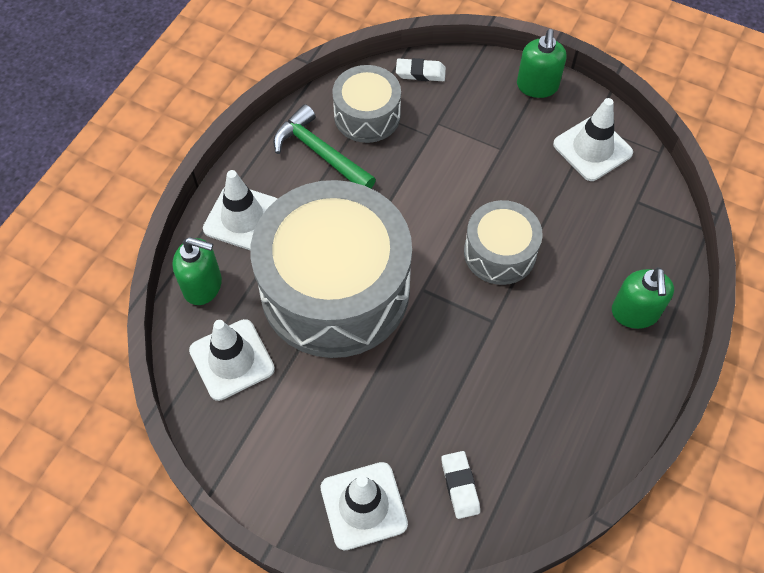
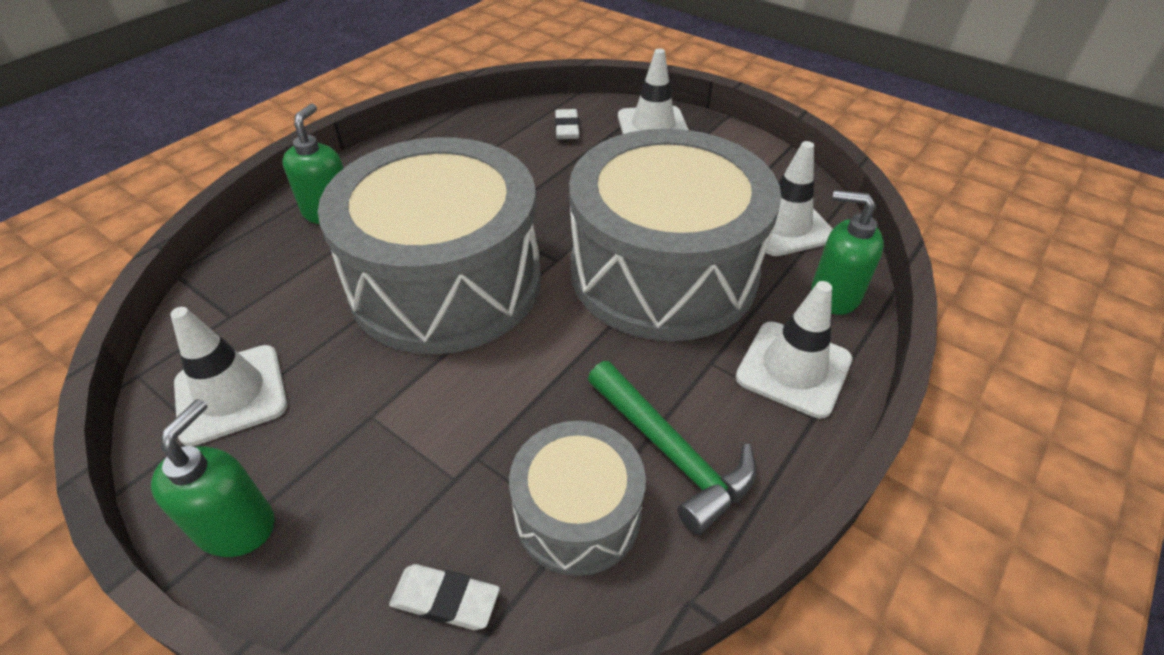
camera: 170 degrees left, 15 degrees down
grey drum [464,200,543,285] -> grey drum [318,137,541,354], size x2.02

